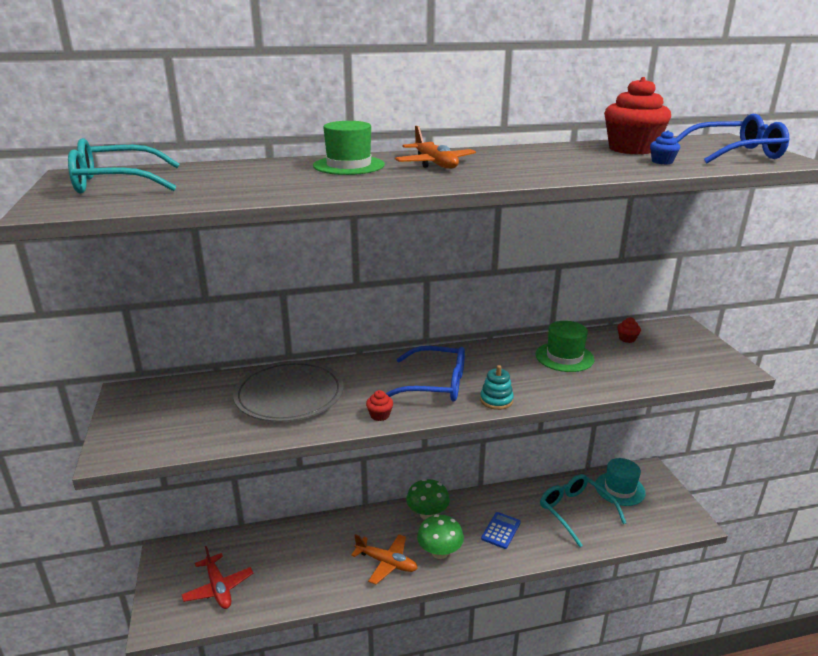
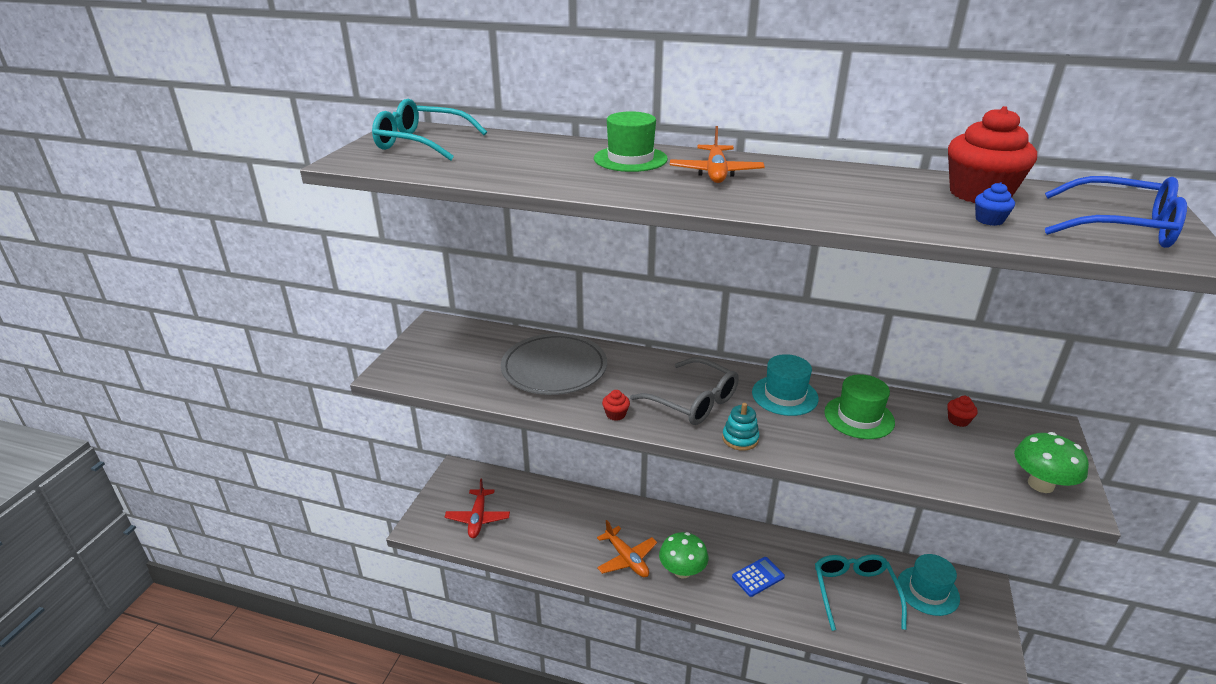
camera: 30 degrees right, 5 degrees up
blue glasses [385,346,465,402] -> grey glasses [630,358,739,425]
green mushroom [406,479,450,520] -> green mushroom moved to [1014,432,1089,493]
none -> turquoise hat [752,354,819,416]

